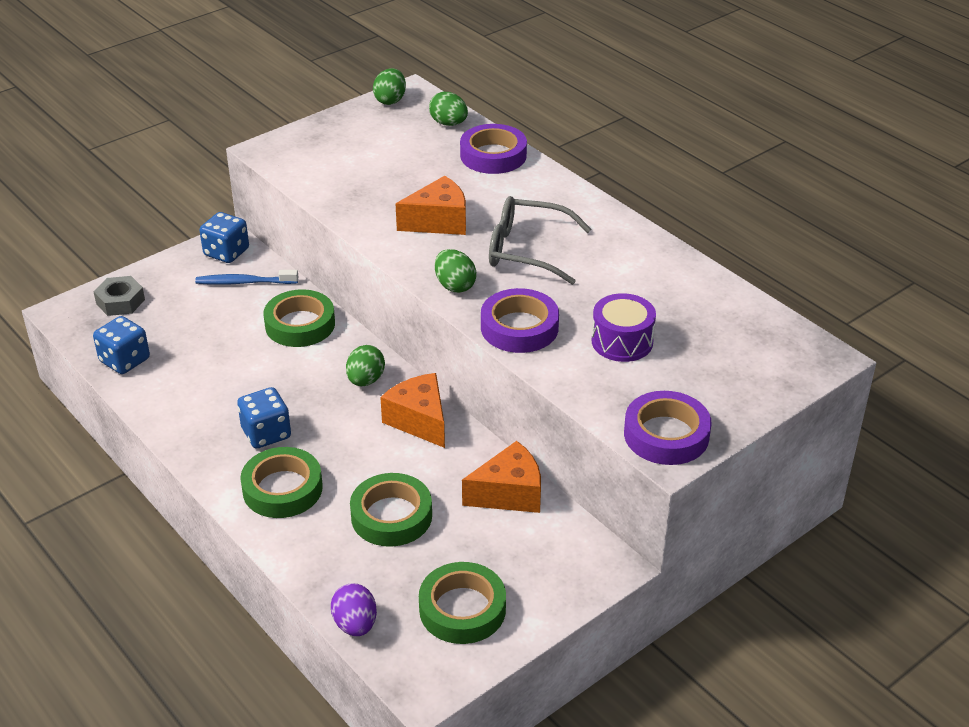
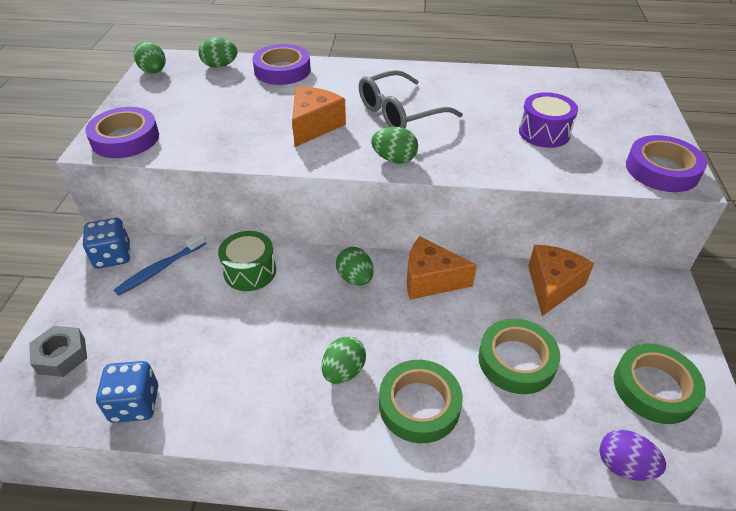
camera: 45 degrees left, 5 degrees up
blue dice [237,387,291,449] -> green egg [322,336,366,384]
green tape [263,289,335,347] -> green drum [218,231,276,291]
purple tape [481,288,559,353] -> purple tape moved to [85,107,159,158]

